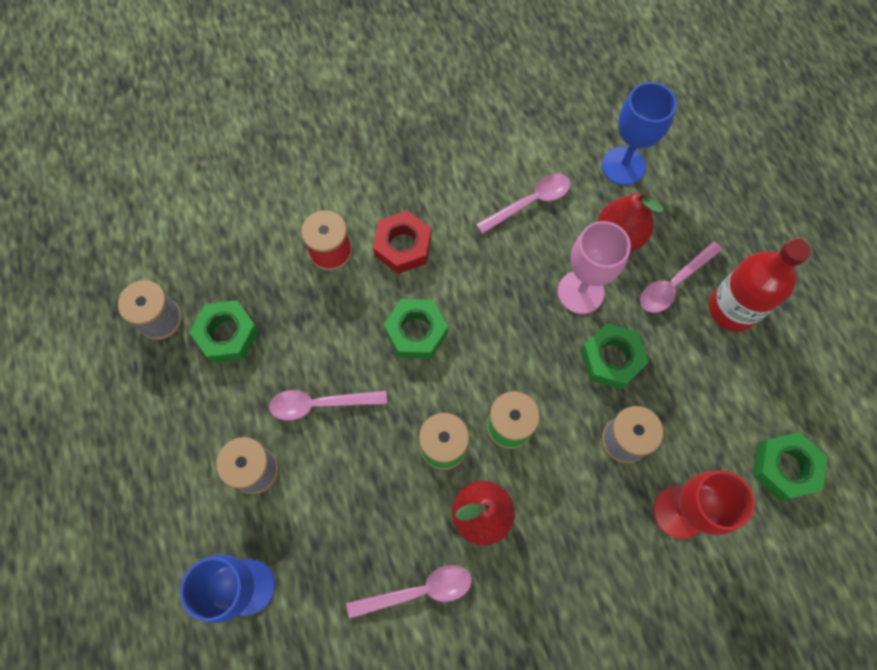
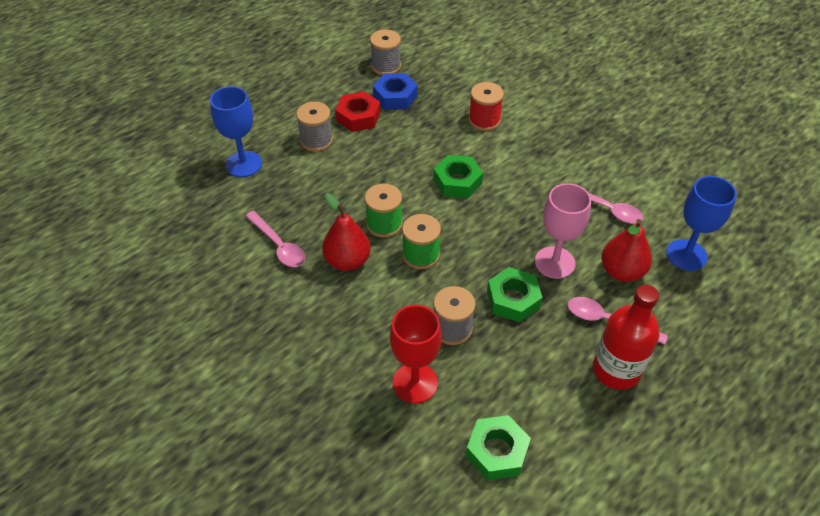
camera: 65 degrees right, 20 degrees down
green nut [190,300,259,363] -> blue nut [373,73,418,110]
pink spoon [269,390,387,421] -> none
red nut [373,211,431,274] -> red nut moved to [335,92,381,132]

